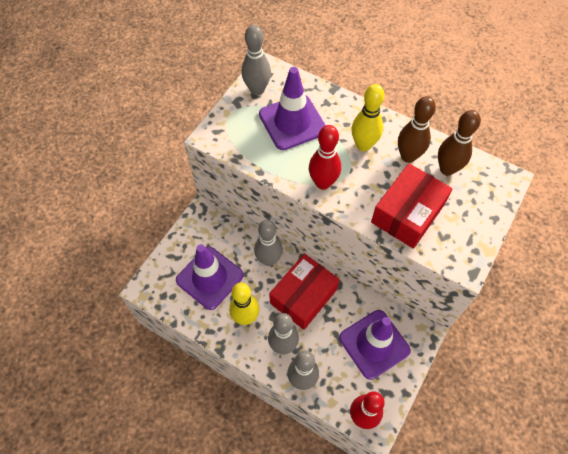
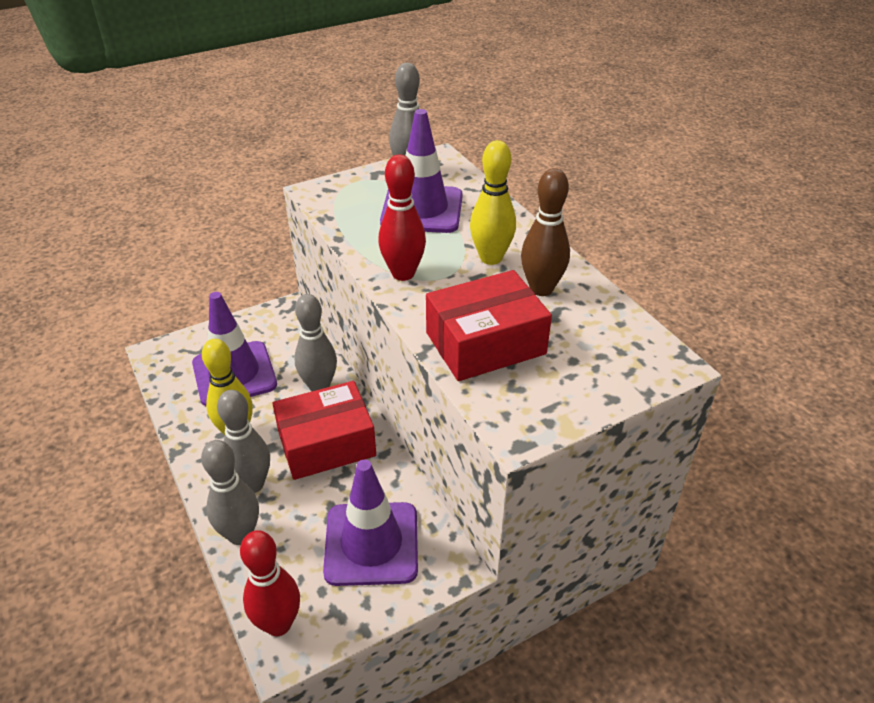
camera: 30 degrees right, 20 degrees down
brown bowling pin [438,110,481,176] -> none

